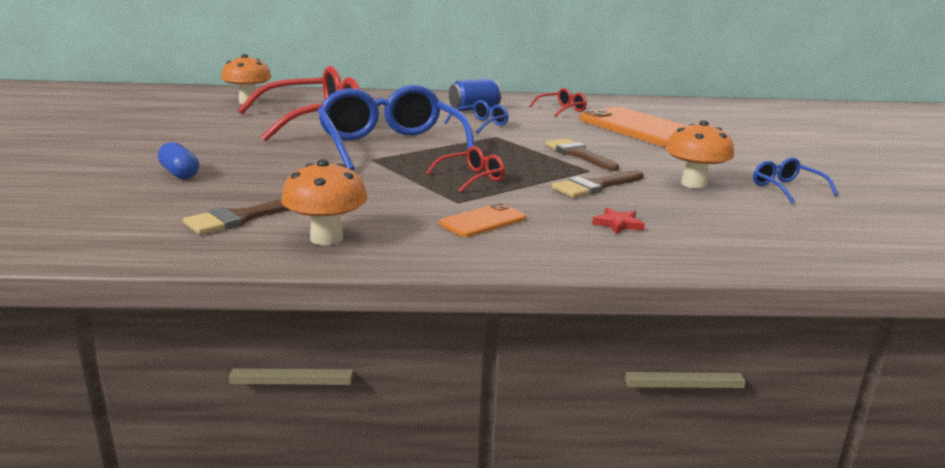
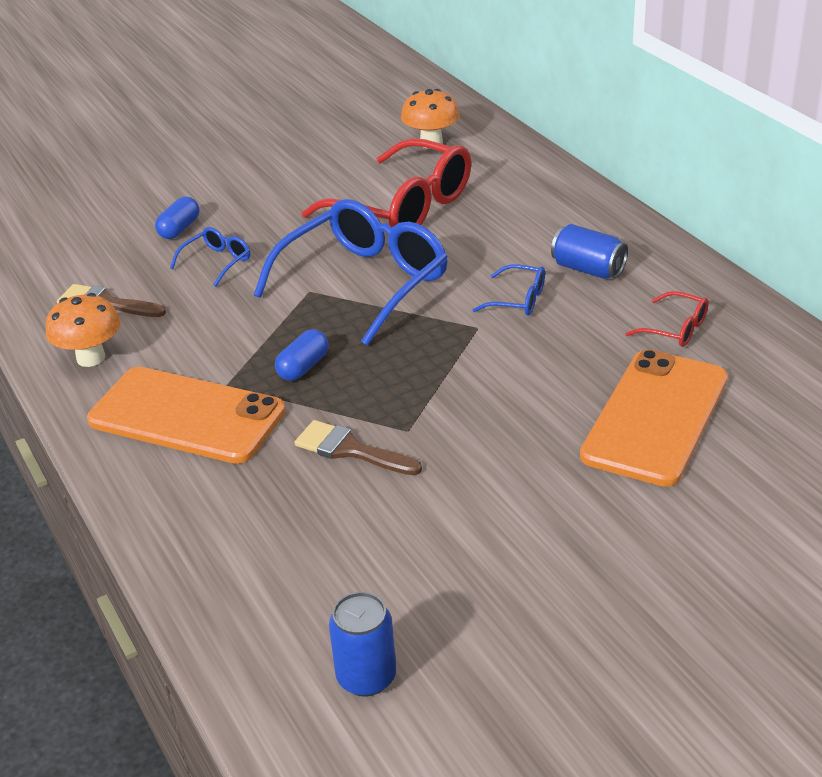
camera: 65 degrees right, 15 degrees up
red glasses [426,146,505,193] -> blue capsule [275,329,329,381]
orange phone [439,203,526,237] -> orange phone [87,367,286,464], size x2.16
brown brush [545,139,619,171] -> none
red star [592,208,645,234] -> none
orange mushroom [665,120,734,189] -> none
blue glasses [753,157,838,203] -> blue glasses moved to [170,227,250,287]
none -> blue can [329,592,396,696]

